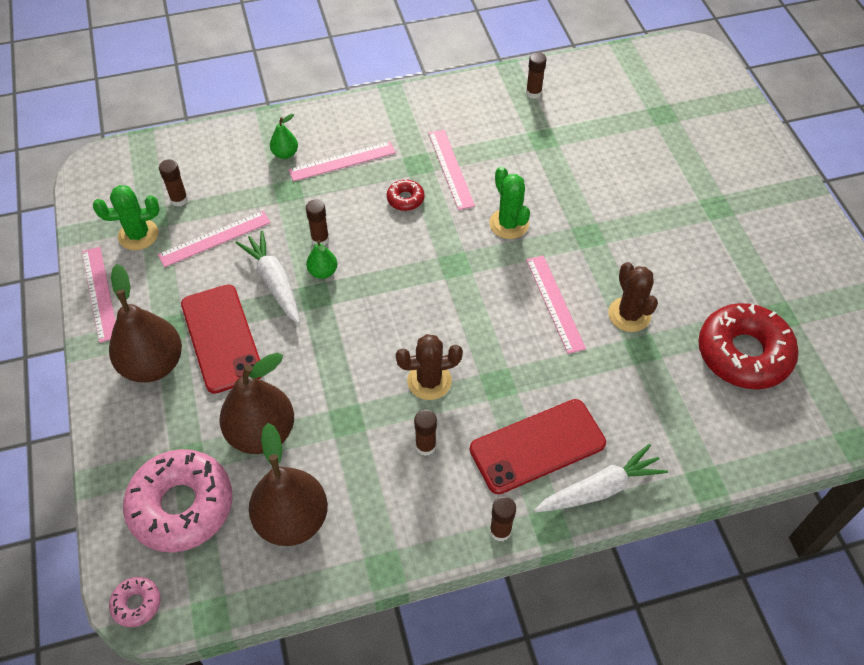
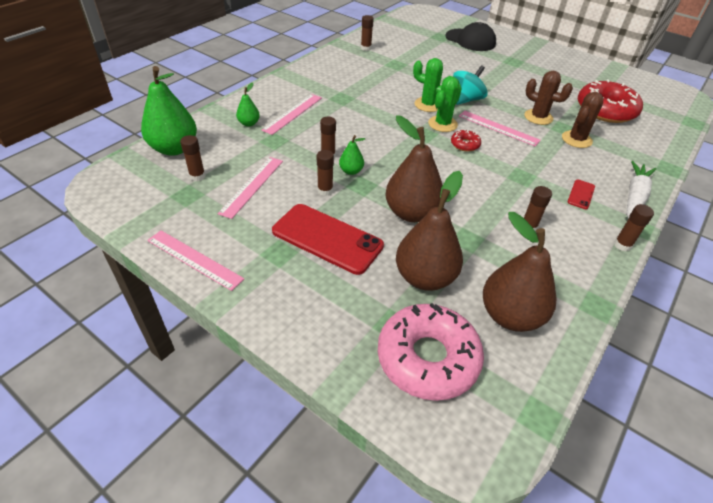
camera: 40 degrees left, 10 degrees down
green cactus [93,185,160,250] -> green cactus moved to [428,76,462,132]
brown pear [109,264,182,383] -> brown pear moved to [385,115,443,222]
pink donut [109,577,161,627] -> none
white carrot [235,231,300,324] -> brown glue stick [317,150,334,196]
red donut [387,179,425,211] -> red donut moved to [451,130,481,152]
brown cactus [396,334,463,400] -> brown cactus moved to [562,92,603,148]
pink ruler [429,130,475,210] -> none
red phone [470,399,606,494] -> red phone [567,180,595,209], size x0.44
none -> green pear [141,66,197,156]
none -> black cap [445,22,496,51]
none -> turquoise spinning top [453,65,488,105]

